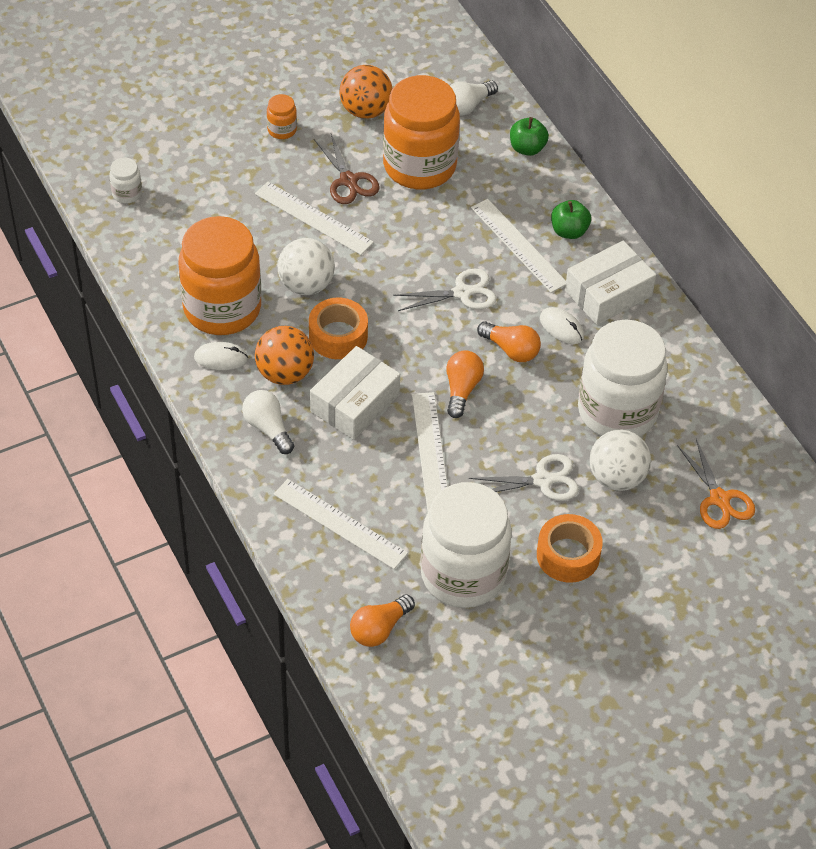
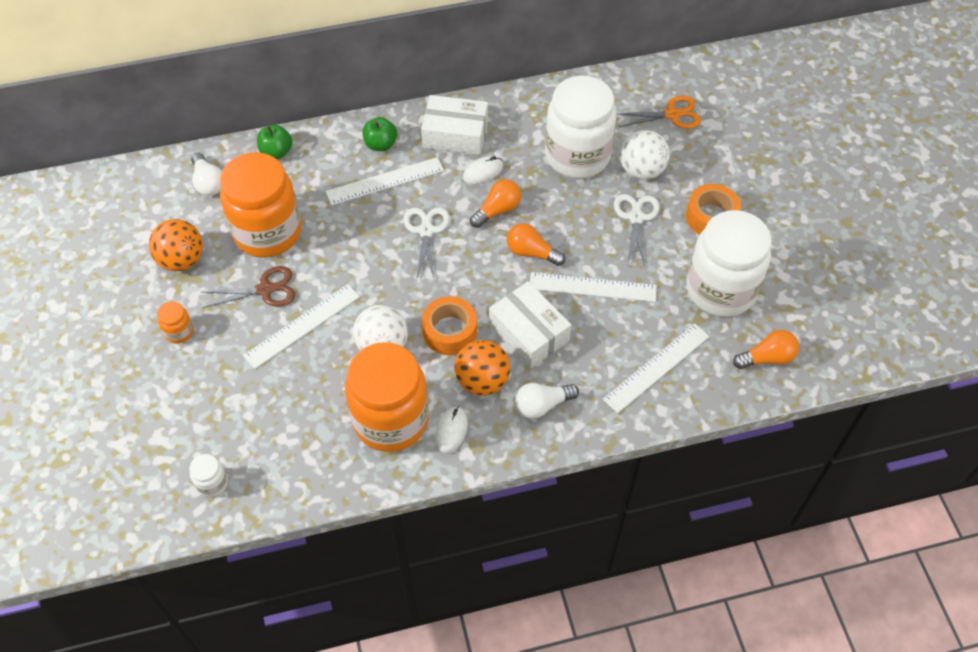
camera: 75 degrees left, 5 degrees up
orange light bulb [350,594,415,647] -> orange light bulb turned 75 degrees counterclockwise [733,330,799,369]
white box [565,241,656,325] -> white box turned 60 degrees counterclockwise [421,95,488,155]

